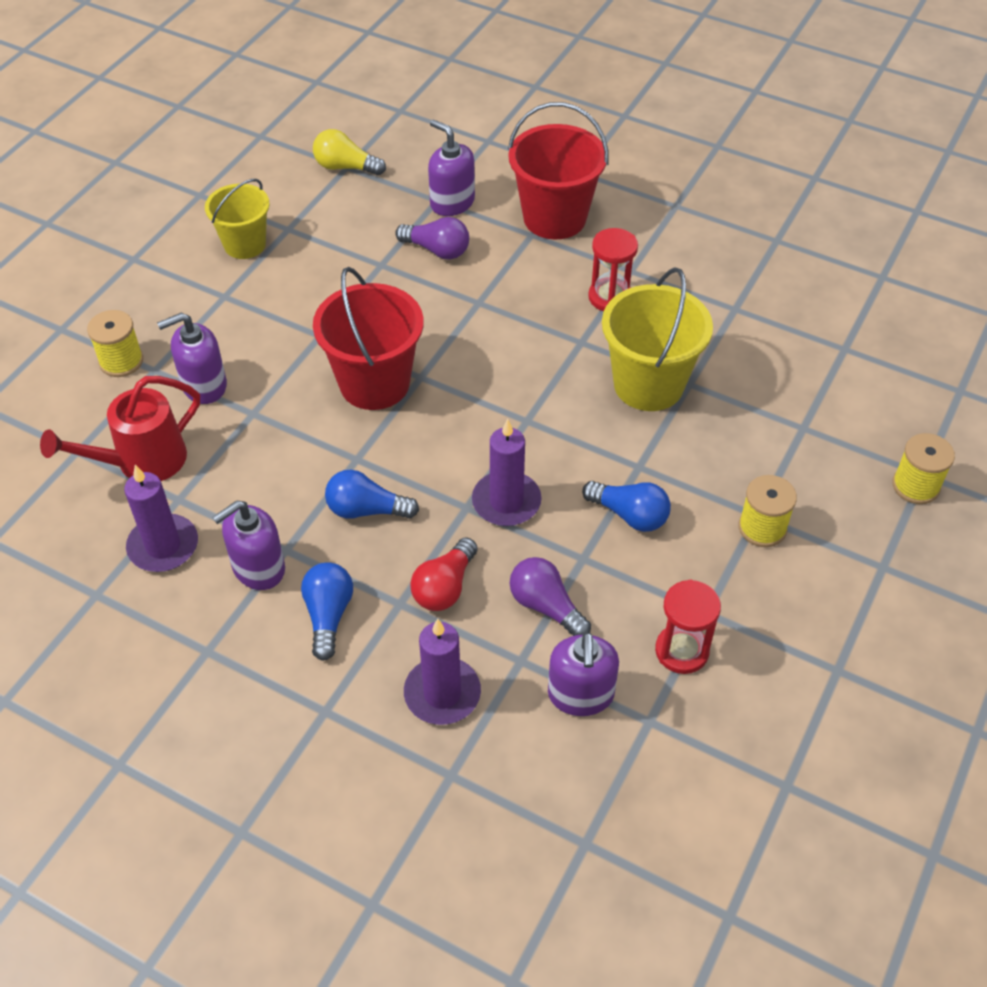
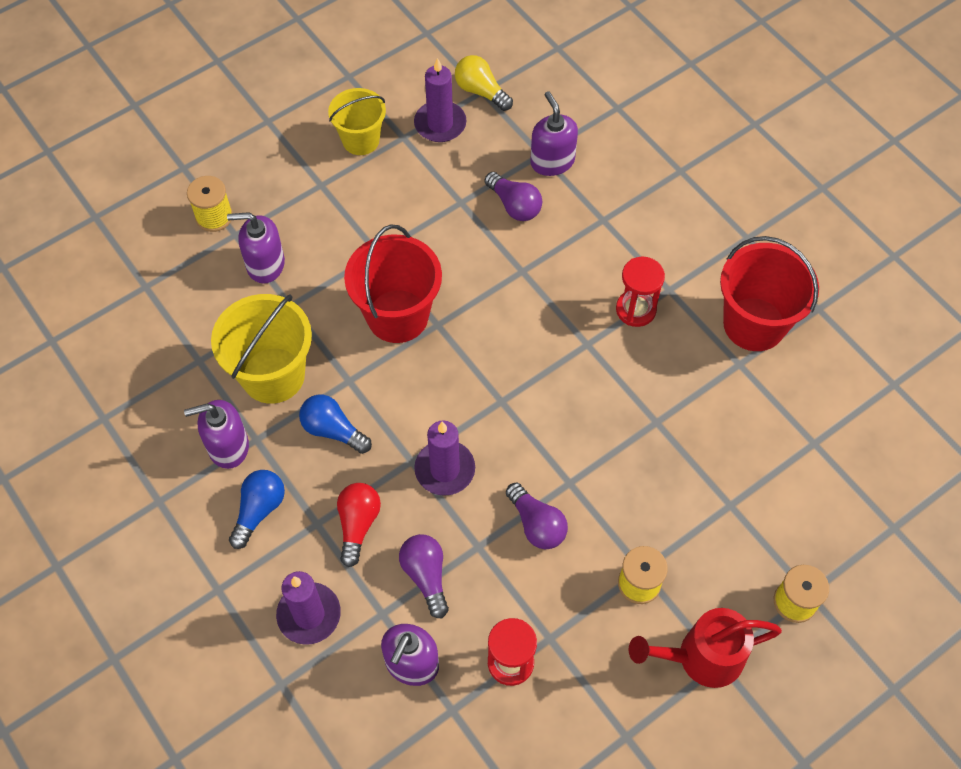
camera: 25 degrees right, 10 degrees up
red watering can [40,376,200,481] -> red watering can moved to [629,608,782,688]
purple candle [124,465,198,572] -> purple candle moved to [414,58,467,142]
red light bulb [410,537,478,611] -> red light bulb turned 135 degrees clockwise [337,483,381,567]
red bucket [508,102,608,240] -> red bucket moved to [720,236,819,351]
blue light bulb [582,481,671,532] -> purple light bulb [506,482,568,549]
yellow bucket [602,267,713,411] -> yellow bucket moved to [211,294,312,404]

